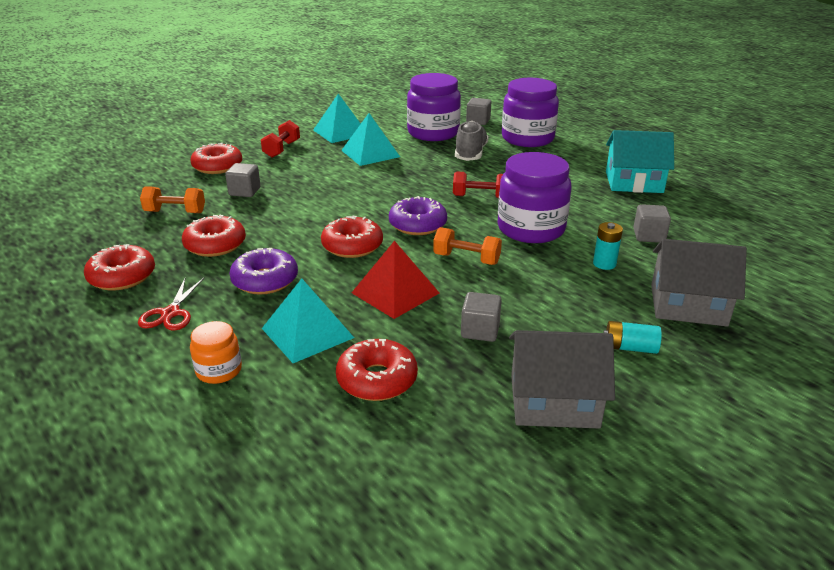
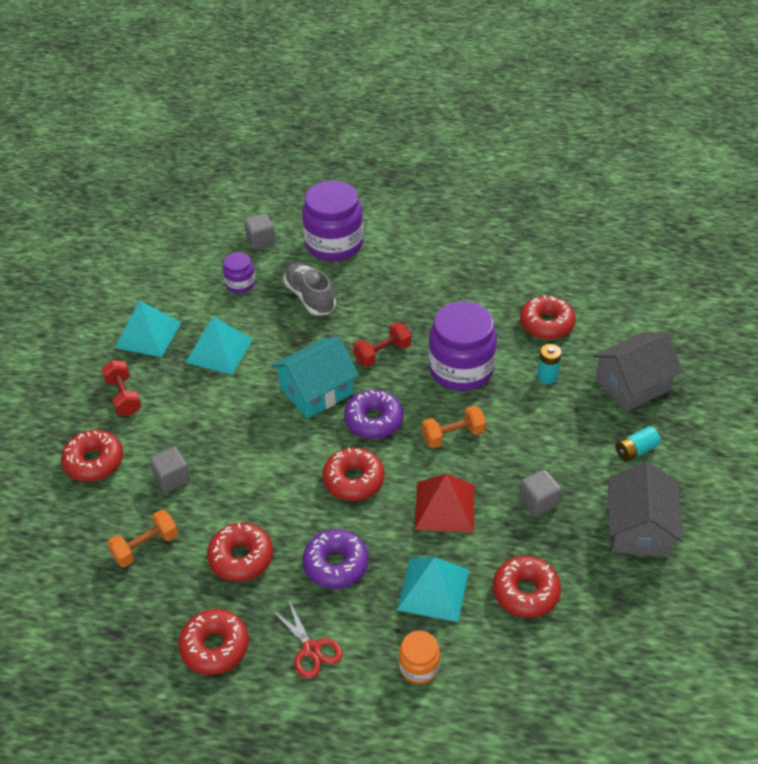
camera: 40 degrees left, 15 degrees up
purple jar [407,73,461,141] -> purple jar [223,252,255,293], size x0.50
grey house [509,330,615,429] -> grey house turned 45 degrees counterclockwise [608,462,683,557]
turquoise house [606,130,674,193] -> turquoise house moved to [272,337,359,419]
grey cube [633,204,671,243] -> red donut [520,295,576,340]

